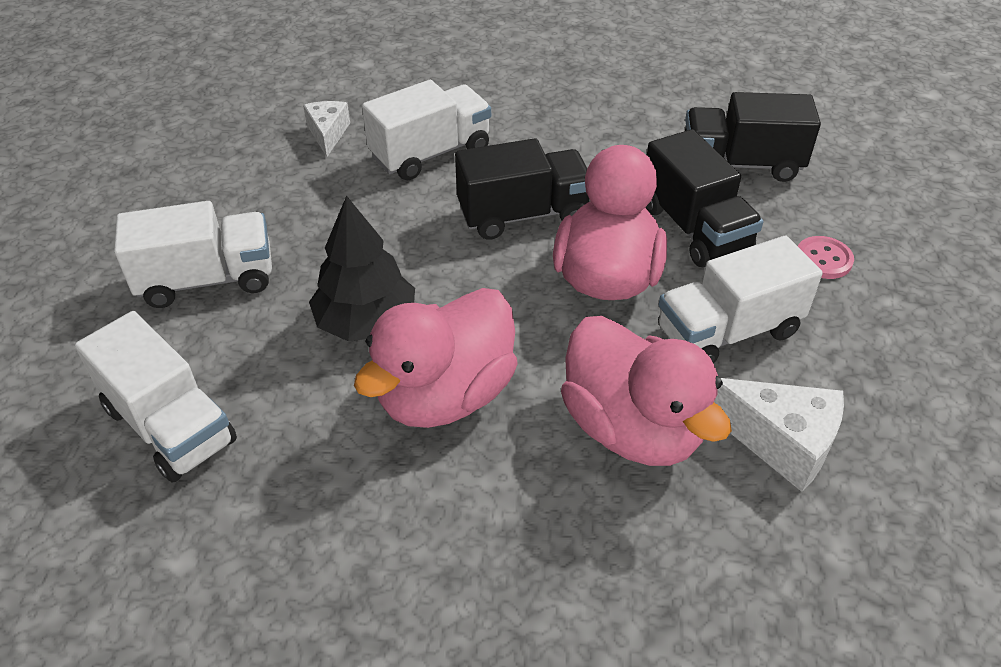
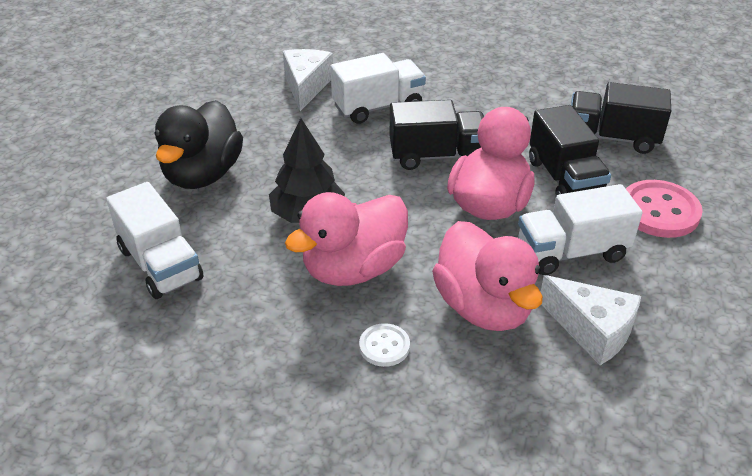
camera: 10 degrees right, 5 degrees down
white truck [114,201,272,308] -> black duck [154,100,243,189]
white cheese [303,101,350,157] -> white cheese [283,49,333,111], size x1.56
pink button [798,236,854,279] -> pink button [626,180,703,238], size x1.81
none -> white button [359,323,410,367]

